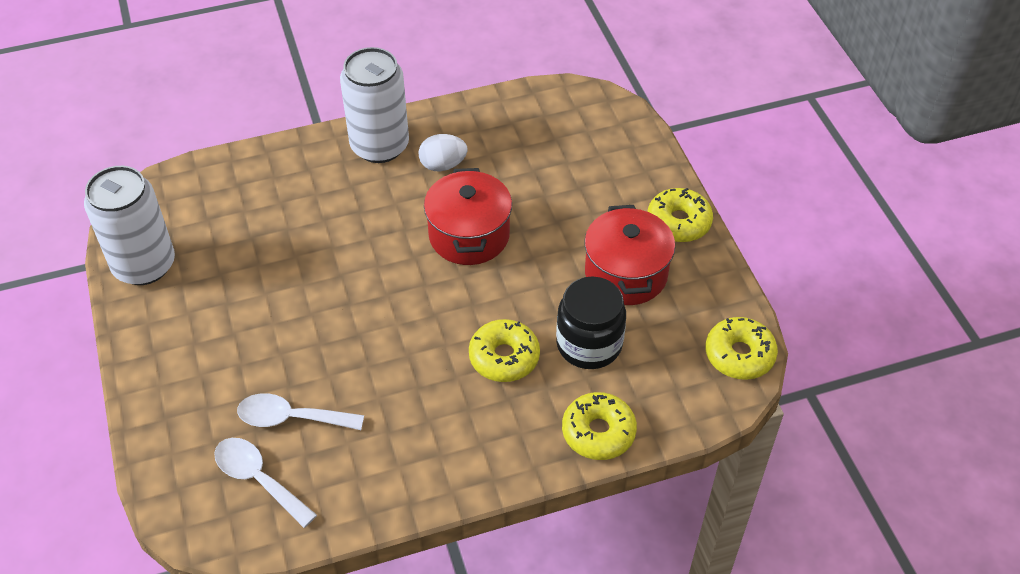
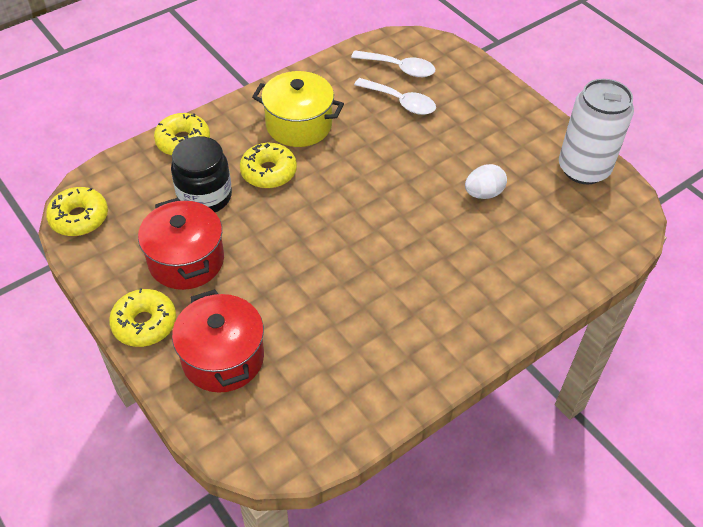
camera: 160 degrees right, 0 degrees up
white spoon [237,393,364,430] -> white spoon turned 45 degrees clockwise [354,78,436,115]
white can [340,47,409,163] -> none
white egg [419,134,467,171] -> white egg moved to [465,164,507,199]
red pot [424,168,512,265] -> red pot moved to [172,289,264,393]
none -> yellow pot [252,71,344,147]

